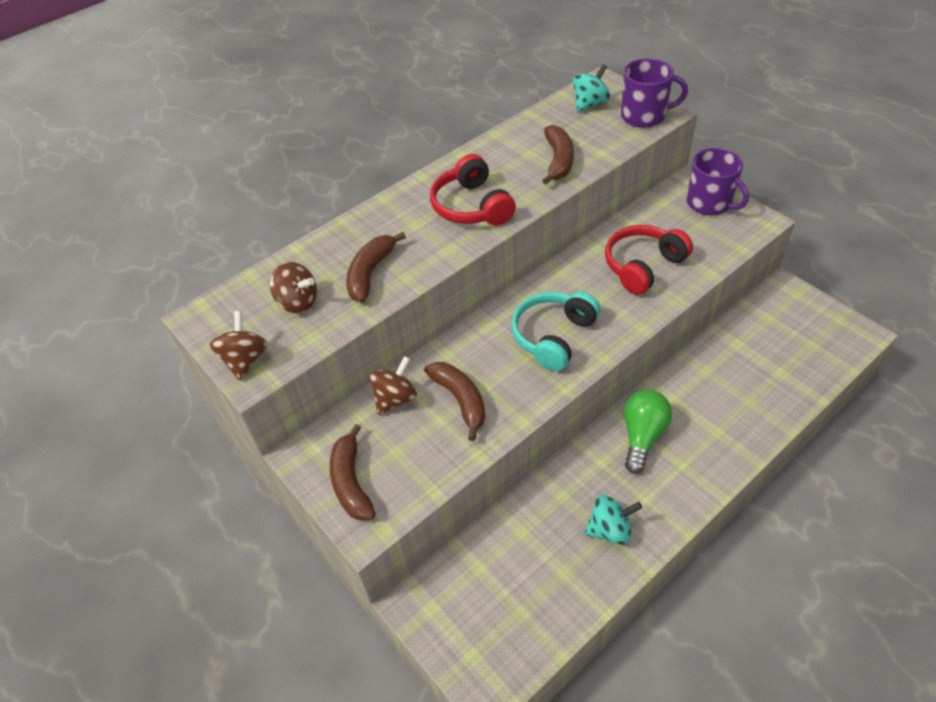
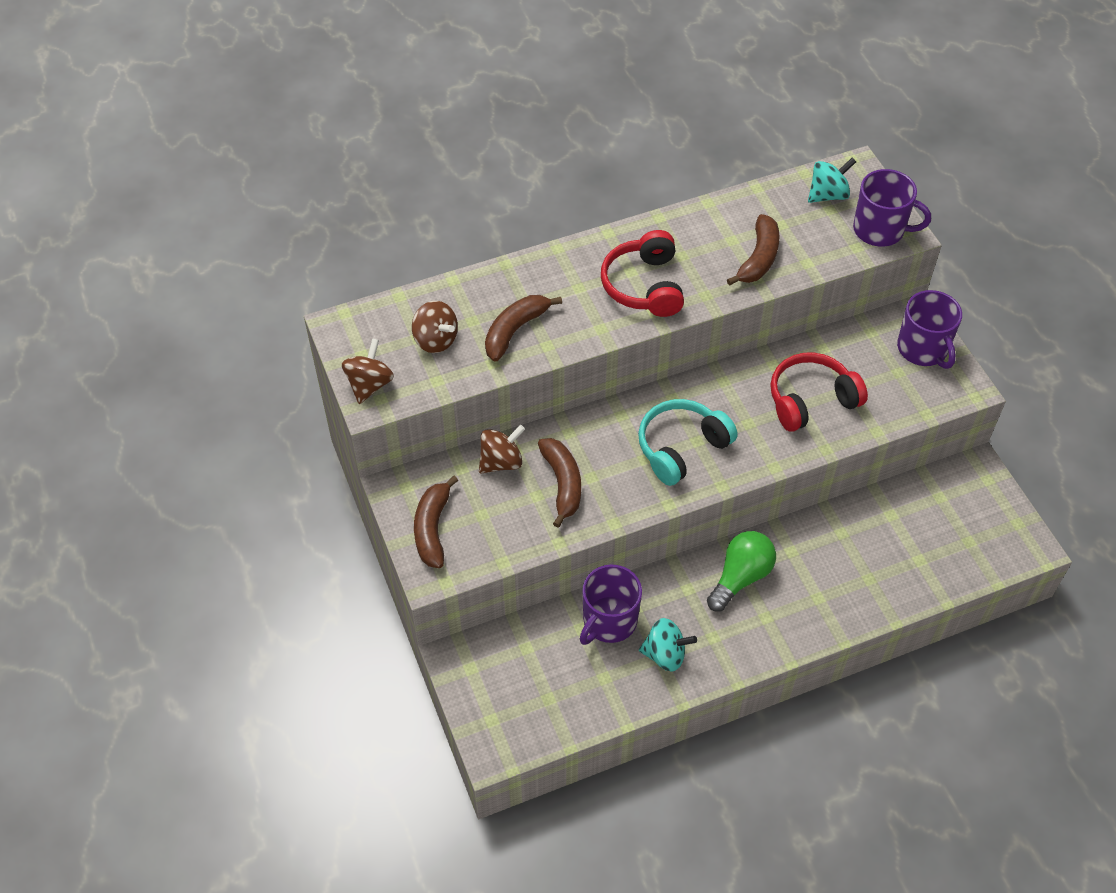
camera: 15 degrees right, 5 degrees up
none -> purple mug [580,565,642,645]

